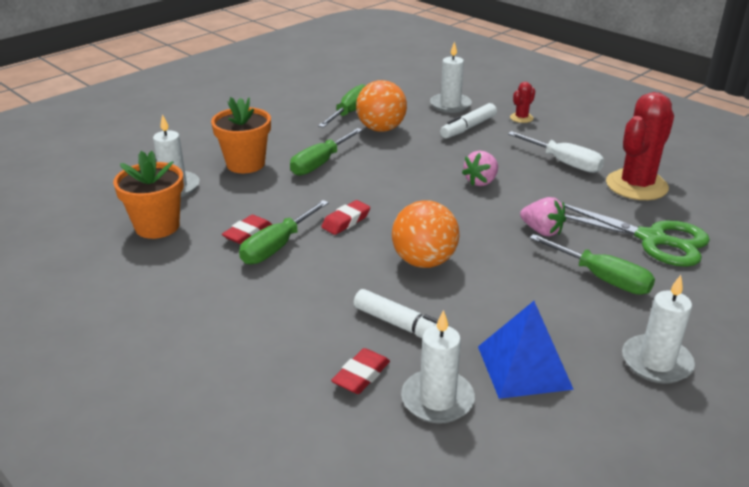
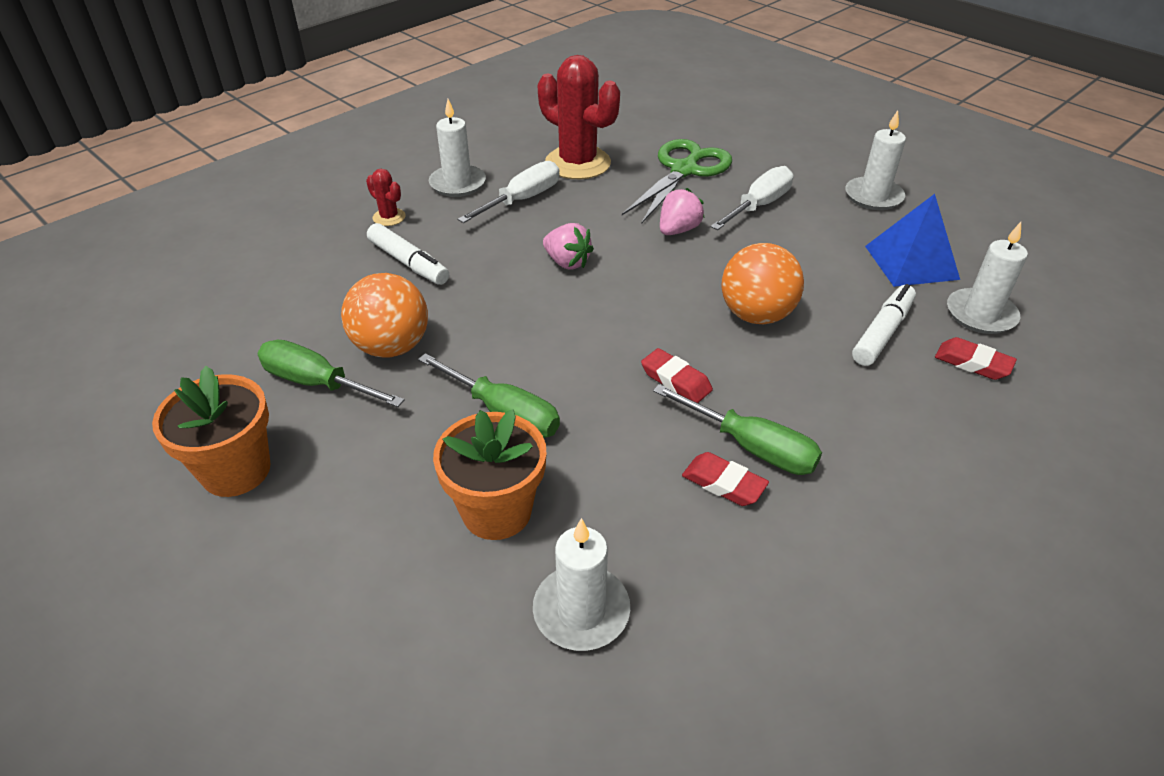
camera: 90 degrees left, 10 degrees up
orange flower pot [113,151,184,239] -> orange flower pot moved to [152,366,271,497]
white candle [430,41,472,113] -> white candle moved to [429,99,486,197]
green screwdriver [529,234,655,295] -> white screwdriver [710,166,793,230]

